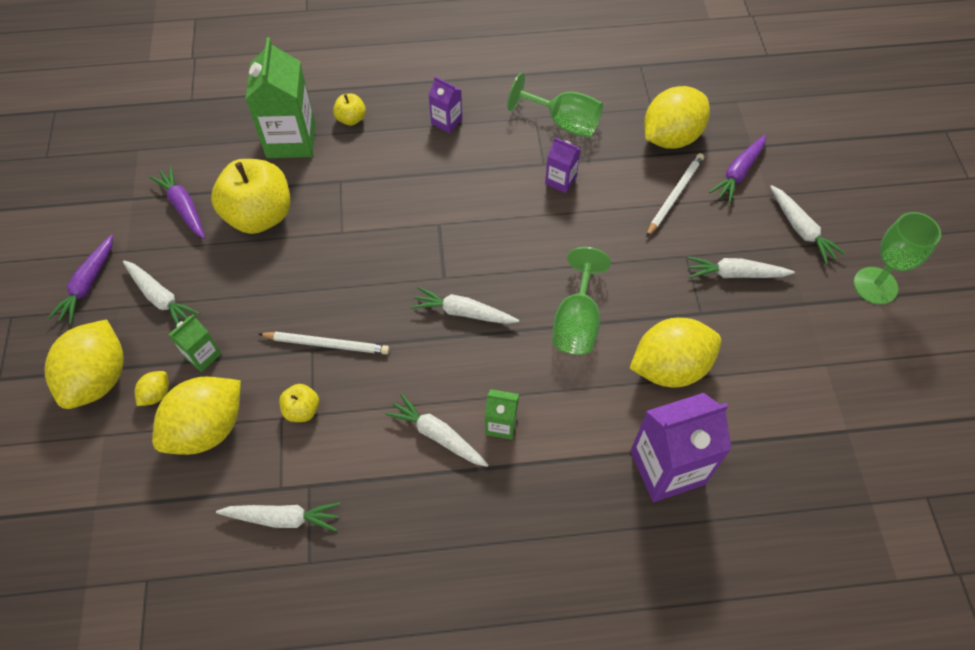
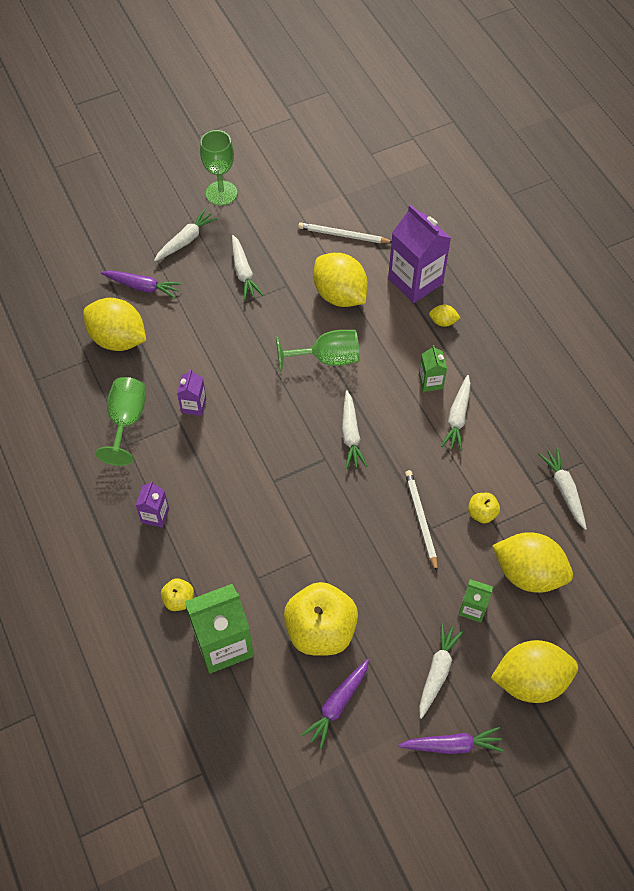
camera: 110 degrees left, 0 degrees up
yellow lemon [135,371,169,406] -> yellow lemon moved to [429,305,460,327]
white pencil [646,153,704,237] -> white pencil moved to [298,222,392,243]

